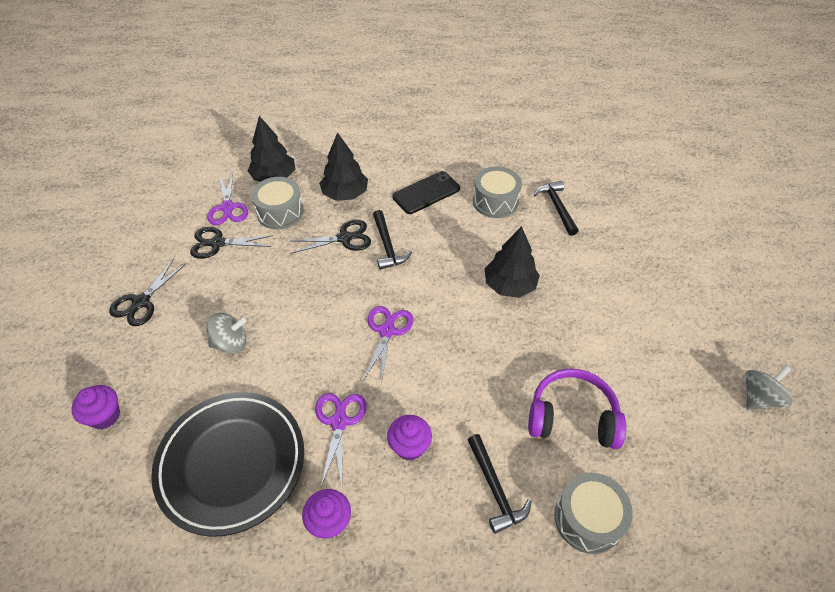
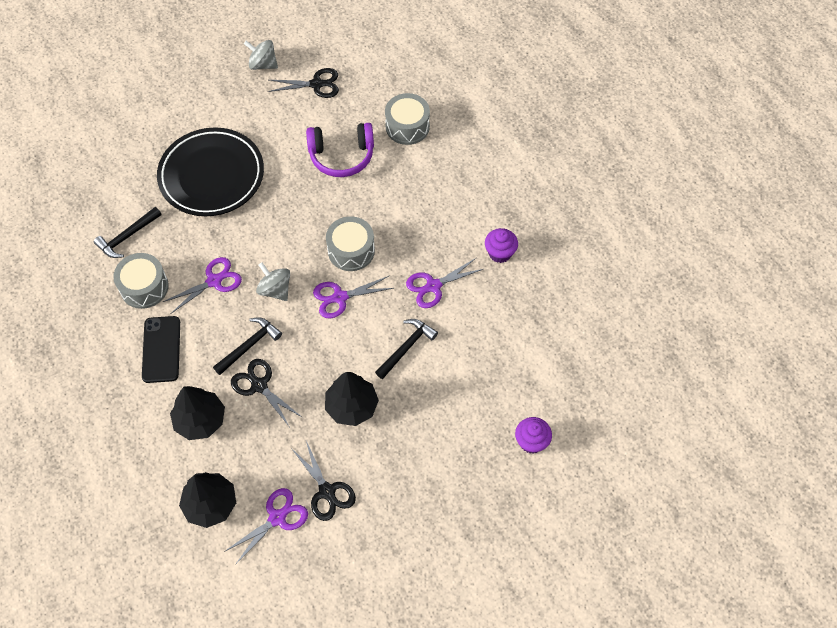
camera: 120 degrees left, 10 degrees up
black scissors [109,259,186,326] -> black scissors moved to [268,68,339,98]
black plate [151,392,304,537] -> black plate moved to [157,128,264,216]
grey spinning top [207,313,246,354] -> grey spinning top moved to [256,262,290,301]
grey drum [251,177,304,229] -> grey drum moved to [326,216,375,271]
purple cupcake [387,415,432,461] -> none
black phone [392,171,460,214] -> black phone turned 60 degrees clockwise [142,316,180,383]
black hammer [468,434,532,534] -> black hammer moved to [375,319,438,379]
black tree [485,226,540,298] -> black tree moved to [325,372,379,426]
purple headphones [528,369,626,449] -> purple headphones turned 75 degrees counterclockwise [306,123,374,177]
none -> purple scissors [163,257,242,313]

